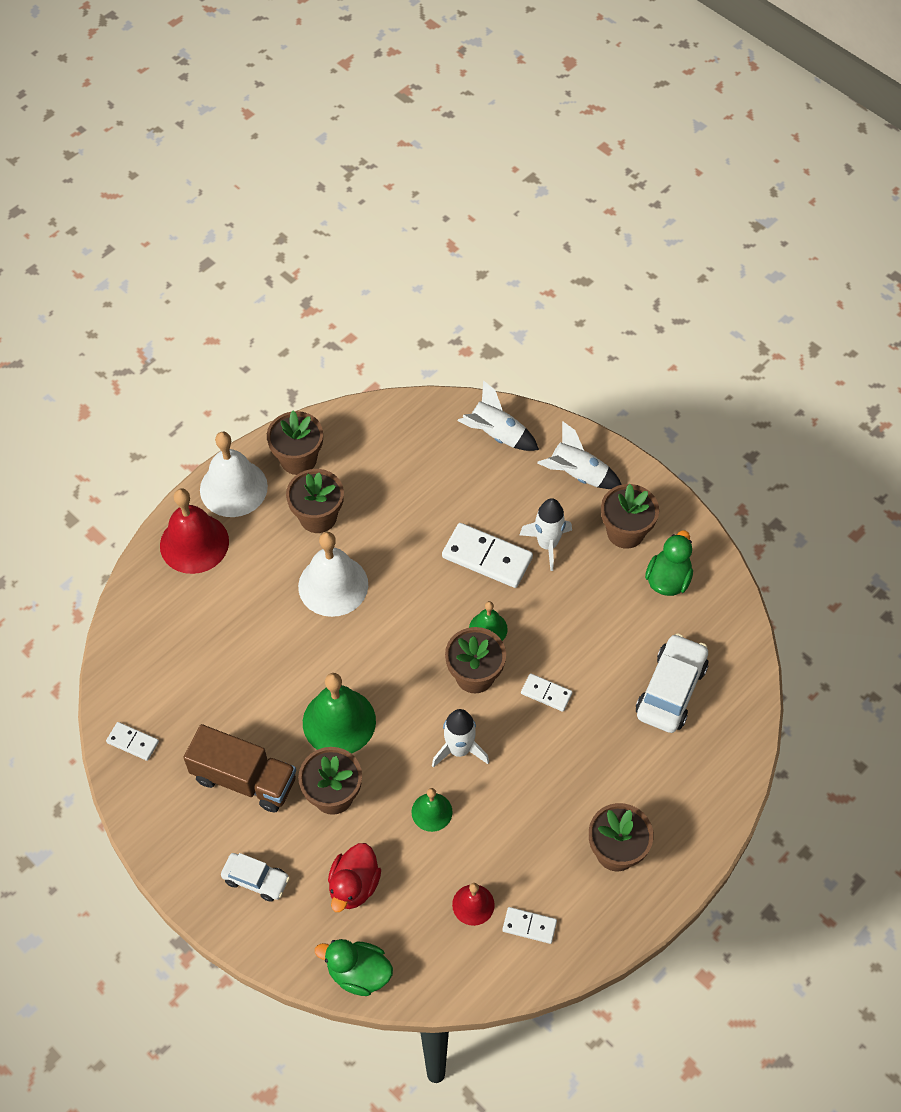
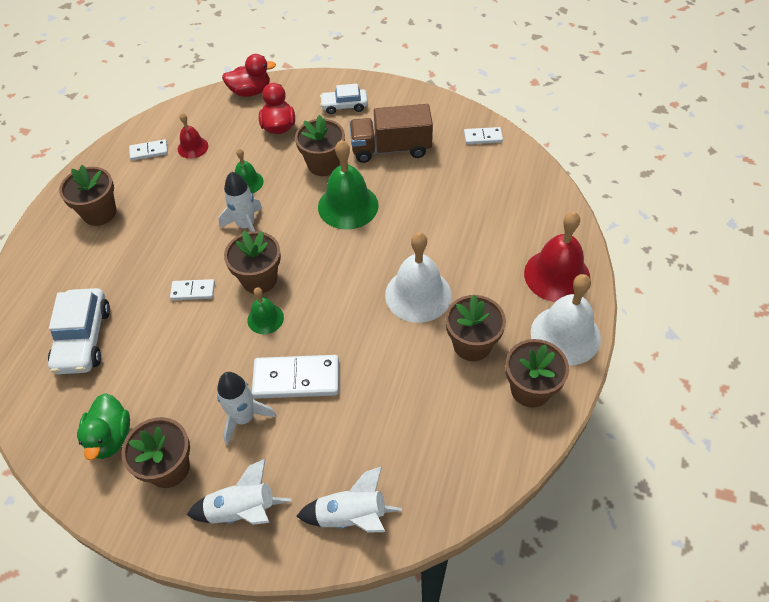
camera: 155 degrees right, 5 degrees down
green duck [315,939,393,996] -> red duck [222,54,276,97]

